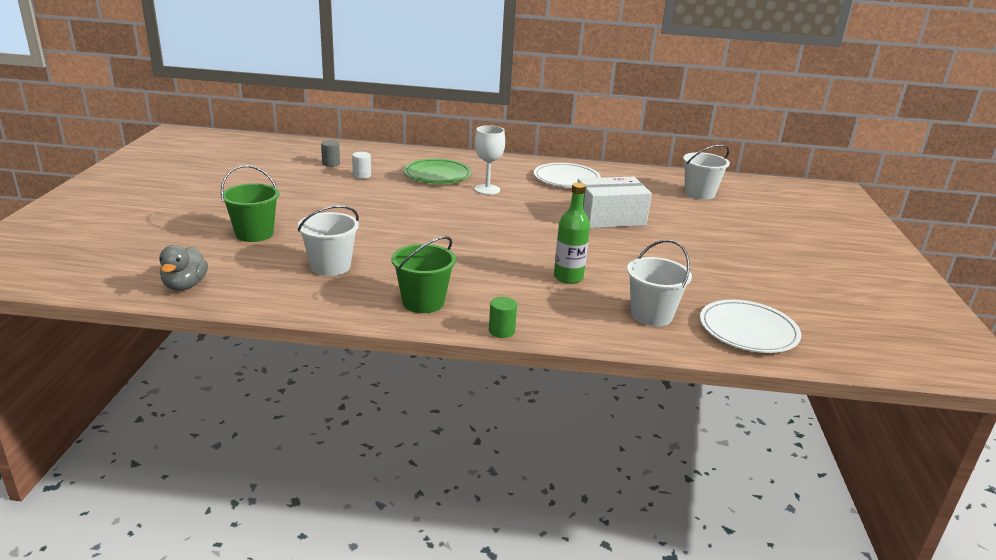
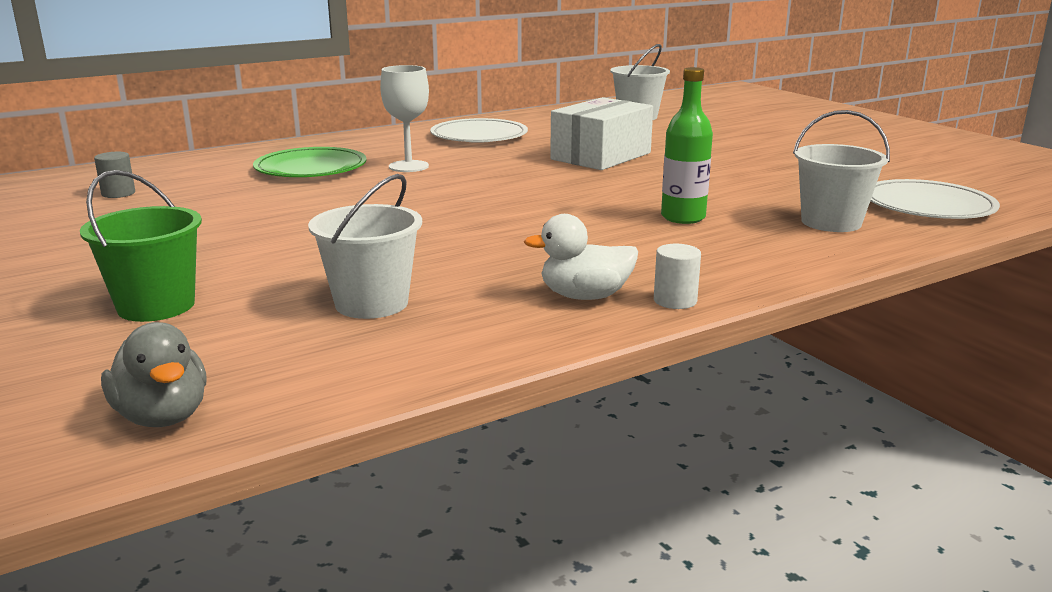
camera: 35 degrees left, 5 degrees down
white cylinder [352,152,371,179] -> white cylinder moved to [654,244,701,309]
green bucket [391,236,456,313] -> white duck [524,214,638,300]
green cylinder [489,297,517,338] -> none

